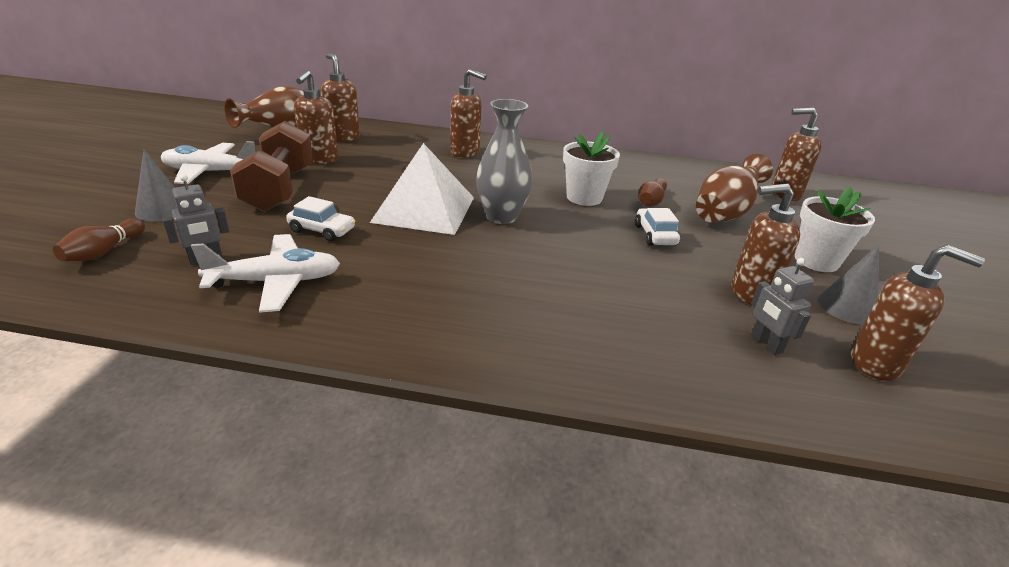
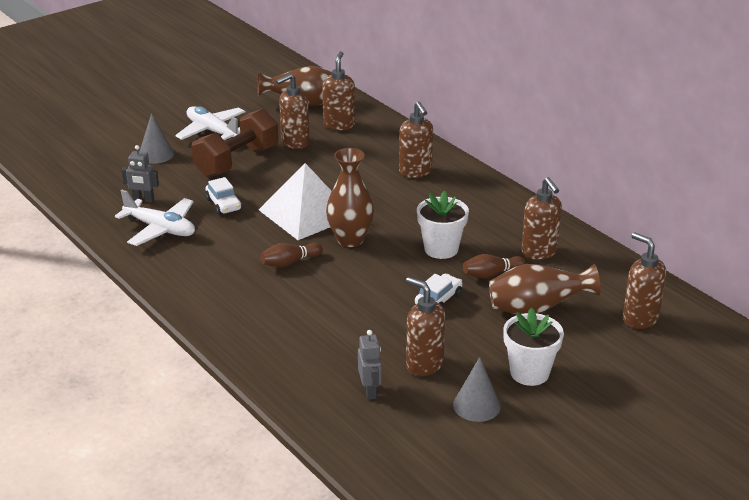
camera: 45 degrees right, 0 degrees up
brown bowling pin [53,218,145,261] -> brown bowling pin moved to [260,243,323,267]
grey vase [476,99,533,224] -> brown vase [326,148,374,247]
grey robot [751,258,814,355] -> grey robot turned 150 degrees clockwise [358,330,382,400]
brown soap dispenser [851,245,985,381] -> brown soap dispenser moved to [522,177,562,260]

